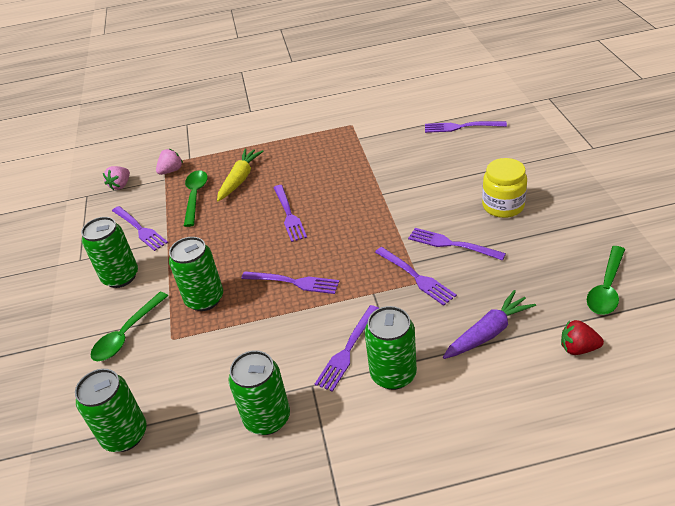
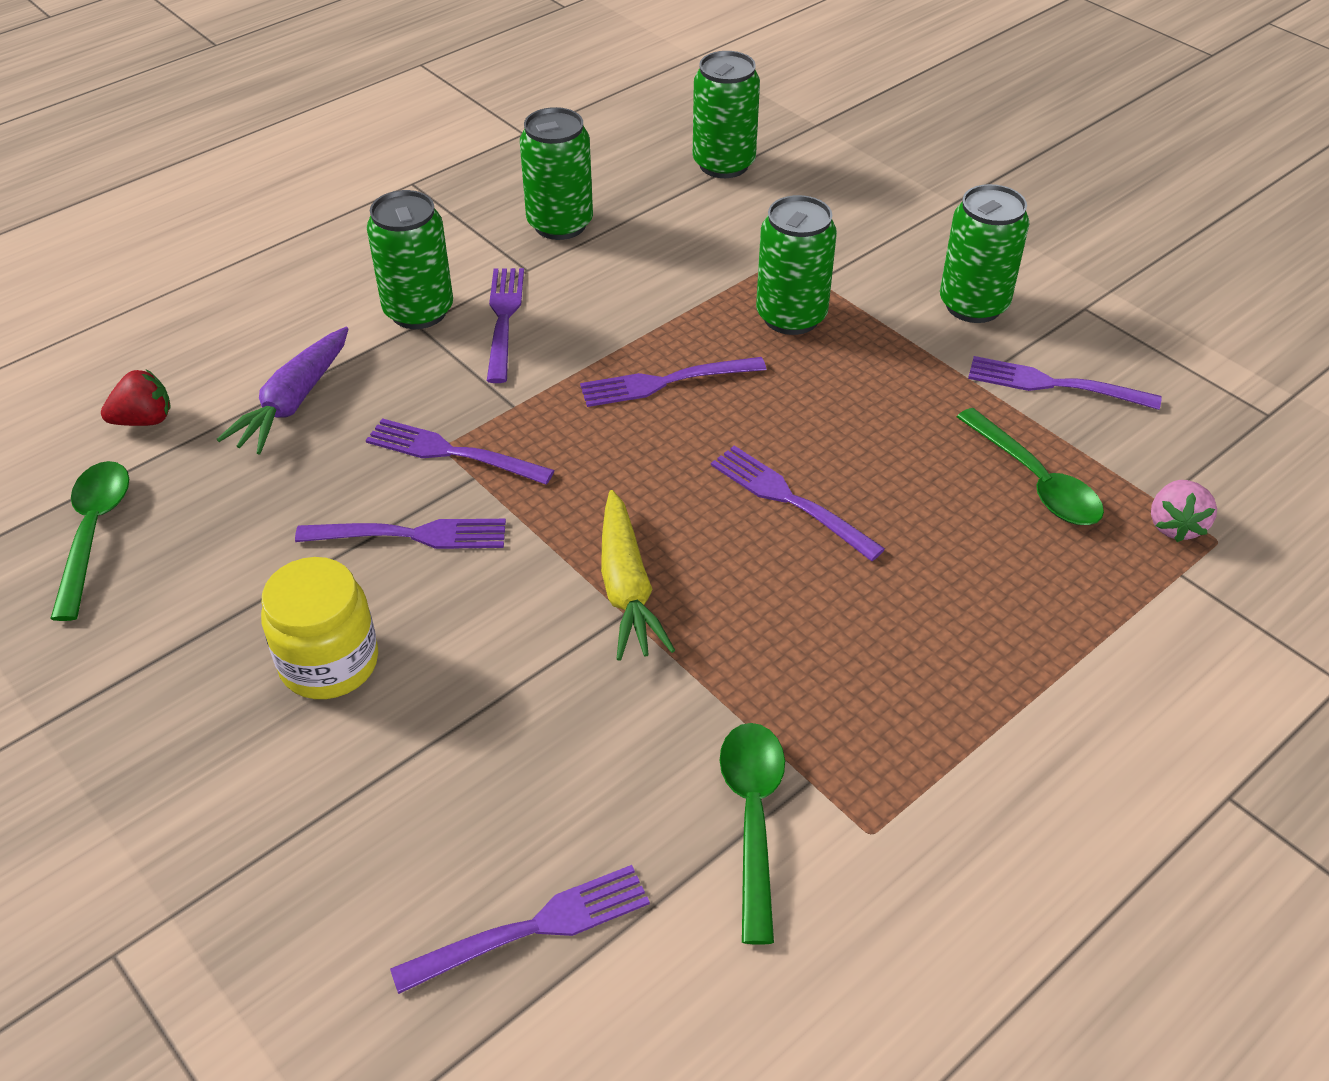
camera: 145 degrees right, 5 degrees up
green spoon [91,292,168,361] -> green spoon moved to [720,723,785,945]
pink strawberry [103,166,130,191] -> none
yellow carrot [217,148,264,201] -> yellow carrot moved to [601,490,675,661]

